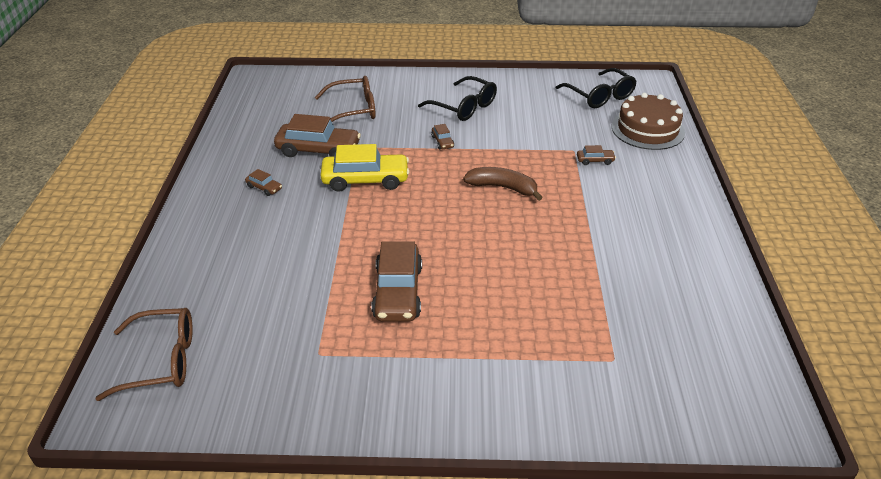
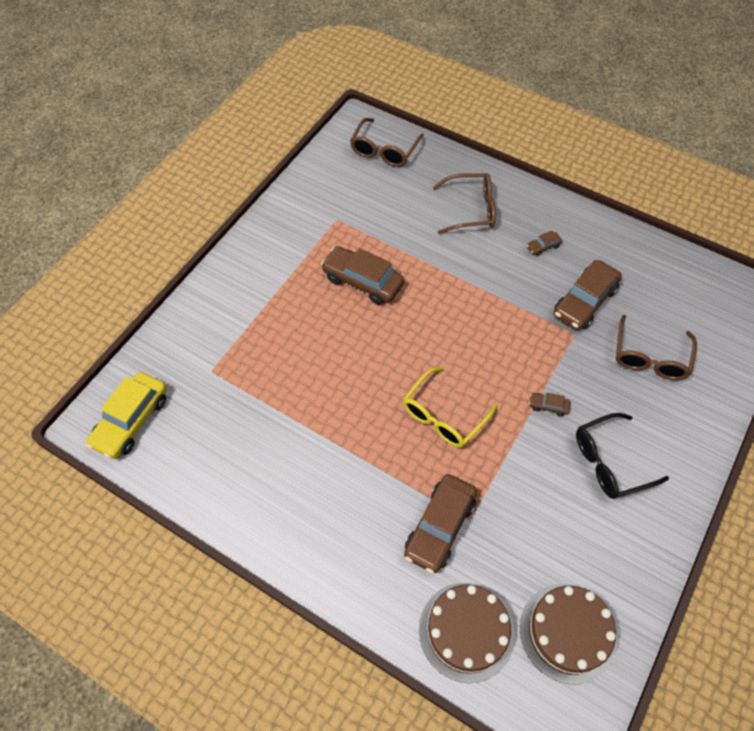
camera: 120 degrees right, 20 degrees up
yellow car [320,144,410,192] -> yellow car moved to [86,372,167,459]
brown banana [463,167,543,201] -> yellow glasses [403,366,498,448]
black glasses [556,68,637,108] -> brown cake [520,584,617,684]
brown car [577,145,616,165] -> brown car [404,474,477,573], size x2.25
none -> brown glasses [433,173,496,234]

